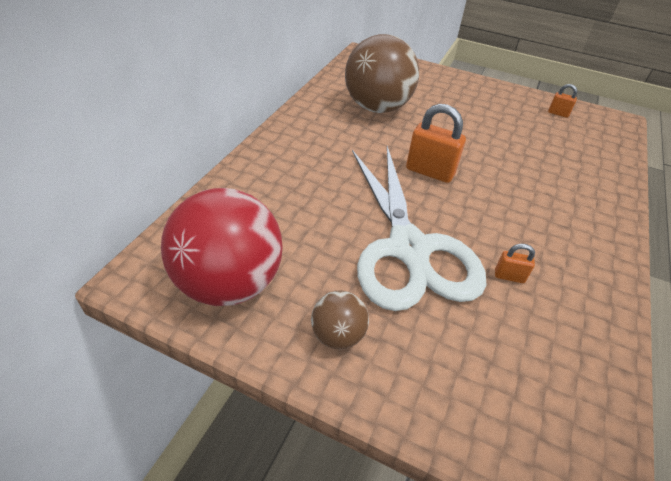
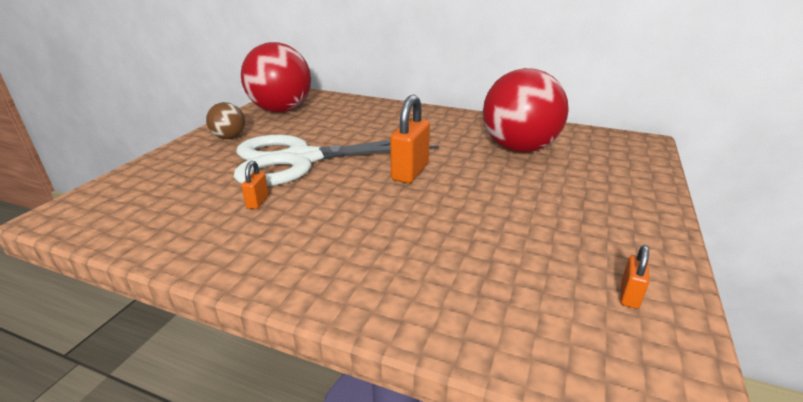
camera: 90 degrees right, 15 degrees down
brown ball [345,34,419,113] -> red ball [483,68,569,153]

